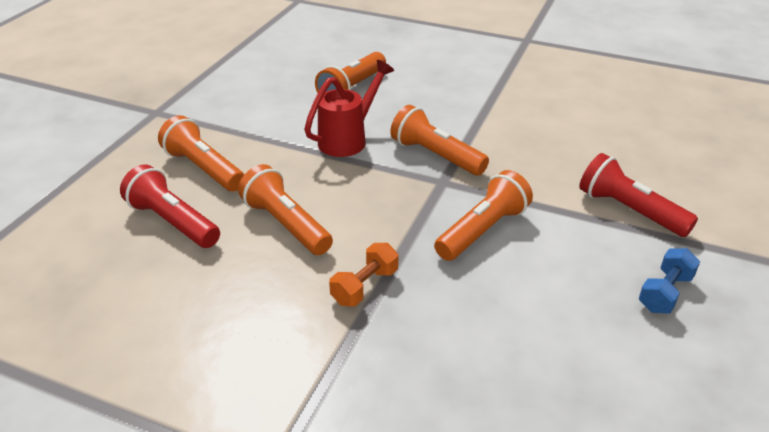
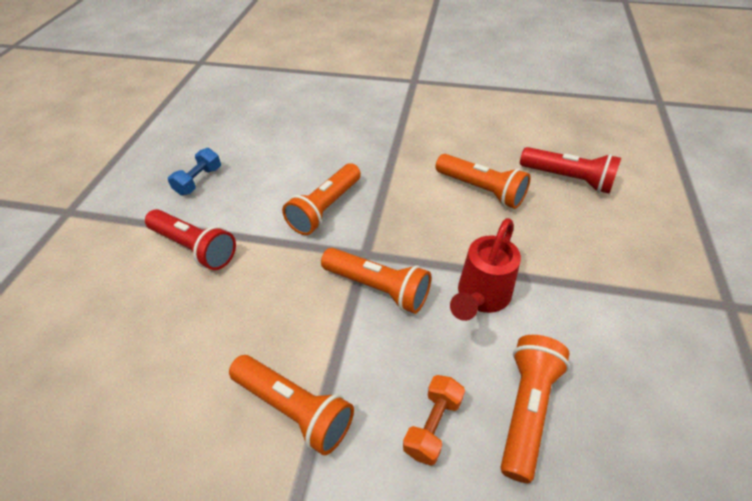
camera: 170 degrees right, 10 degrees up
orange flashlight [158,115,244,191] -> orange flashlight moved to [229,355,354,455]
orange dumbbell [329,243,398,307] -> orange dumbbell moved to [403,375,465,466]

